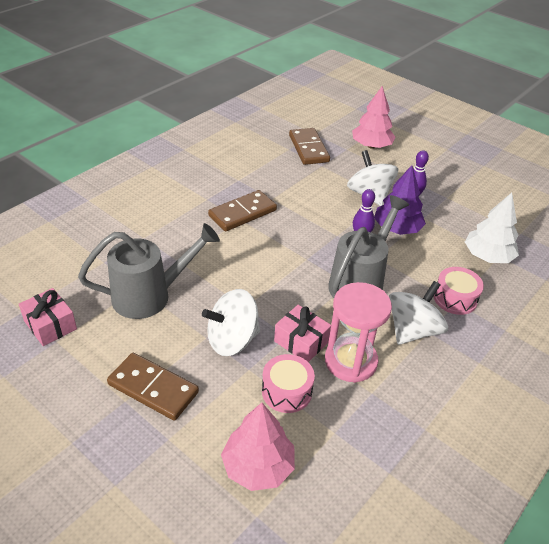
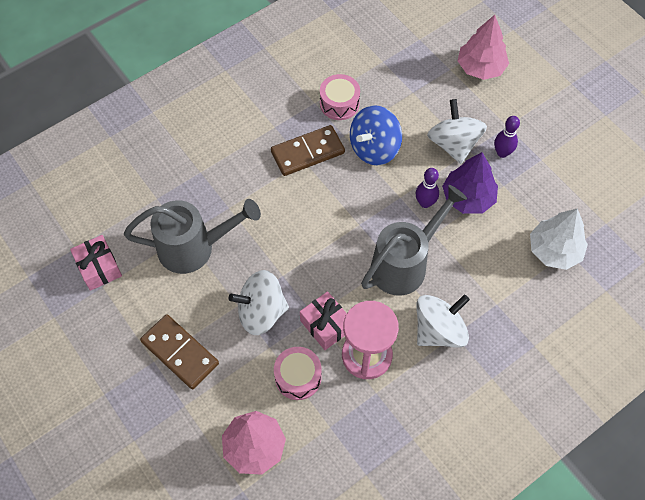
camera: 15 degrees right, 20 degrees up
brown domino [289,128,330,165] -> none
pink drum [434,267,484,315] -> pink drum moved to [320,74,360,120]
none -> blue spinning top [350,105,402,165]

